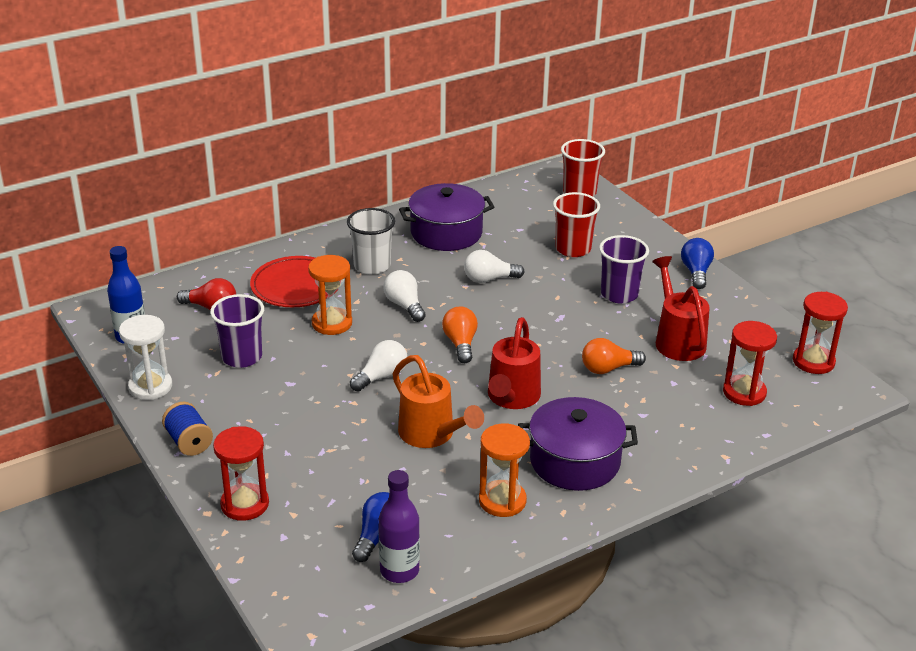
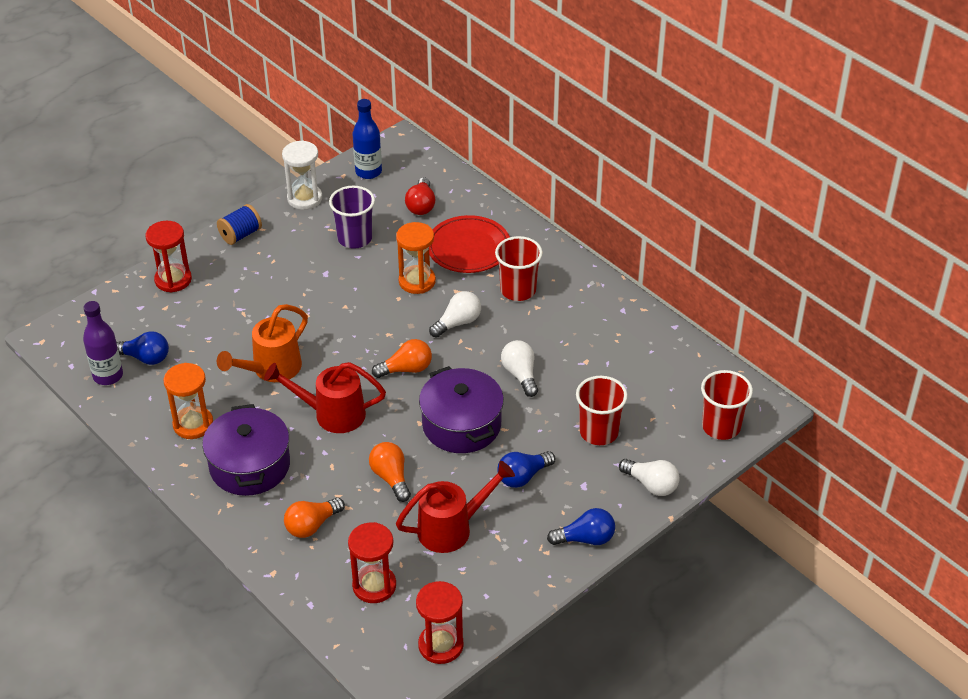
camera: 80 degrees right, 10 degrees up
white cup [347,208,395,275] -> red cup [495,236,543,301]
white light bulb [350,340,407,392] -> white light bulb moved to [619,459,680,496]
purple pot [399,183,494,251] -> purple pot moved to [419,366,504,453]
purple cup [599,235,649,304] -> blue light bulb [497,451,555,488]
none -> orange light bulb [284,497,345,538]

